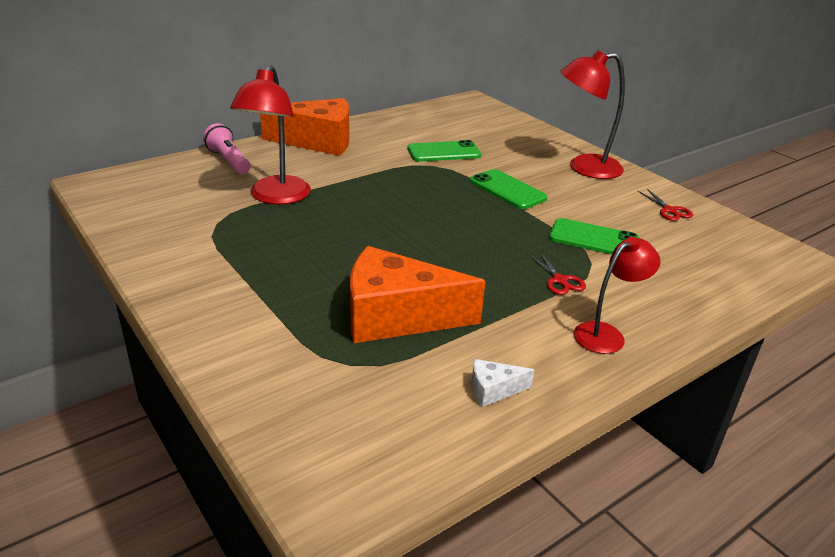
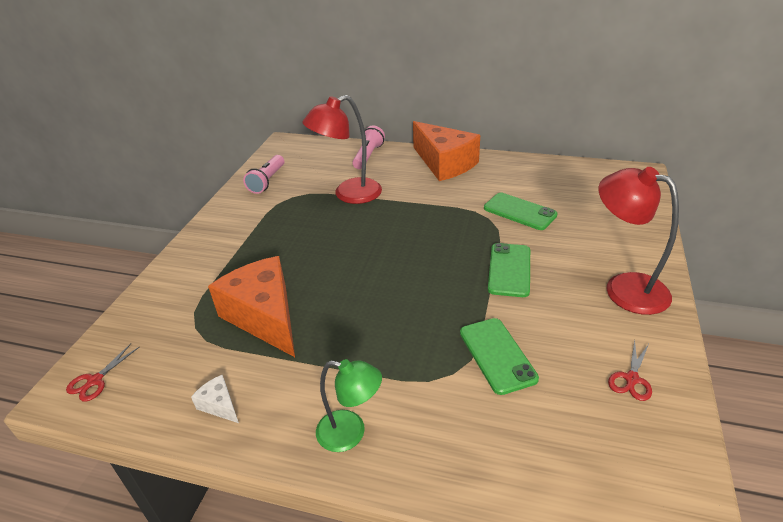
camera: 55 degrees right, 5 degrees up
red scissors [527,251,586,295] -> red scissors moved to [66,343,139,402]
red lamp [573,237,661,354] -> green lamp [316,359,382,452]
none -> pink flashlight [243,155,284,194]

